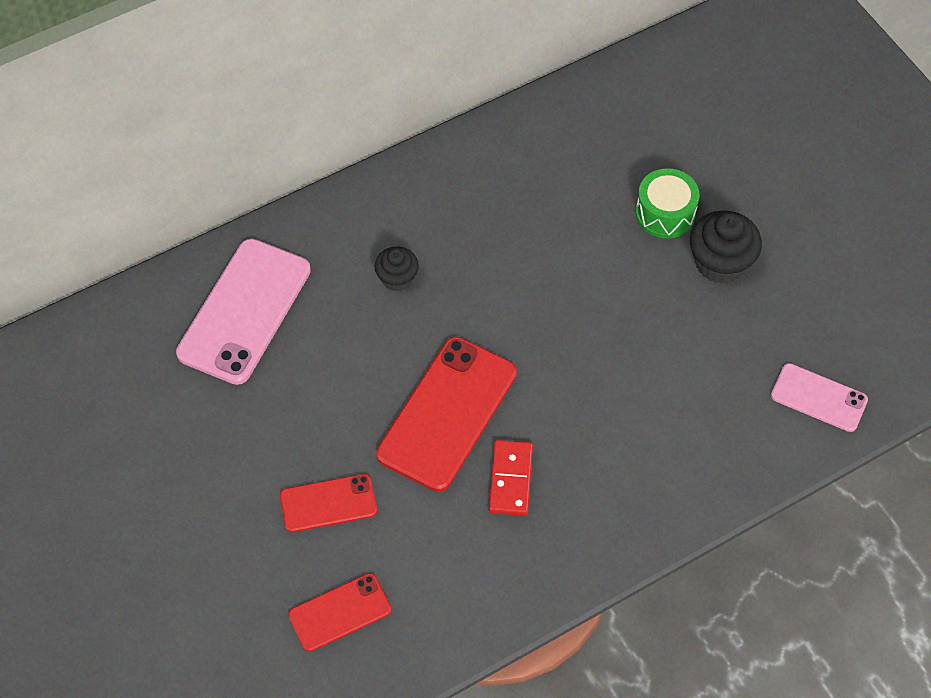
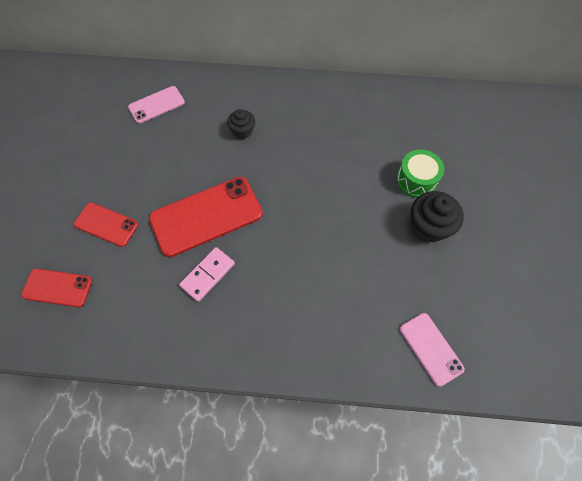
camera: 35 degrees right, 5 degrees up
pink phone [176,239,311,385] -> pink phone [128,86,185,124], size x0.56
red domino [489,440,533,516] -> pink domino [179,247,235,302]

